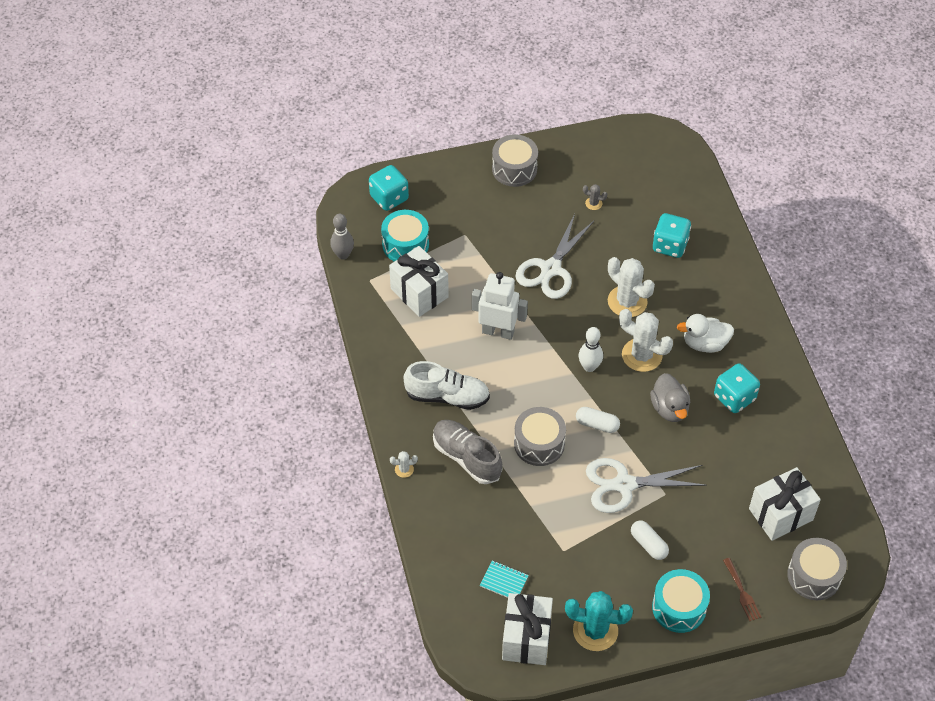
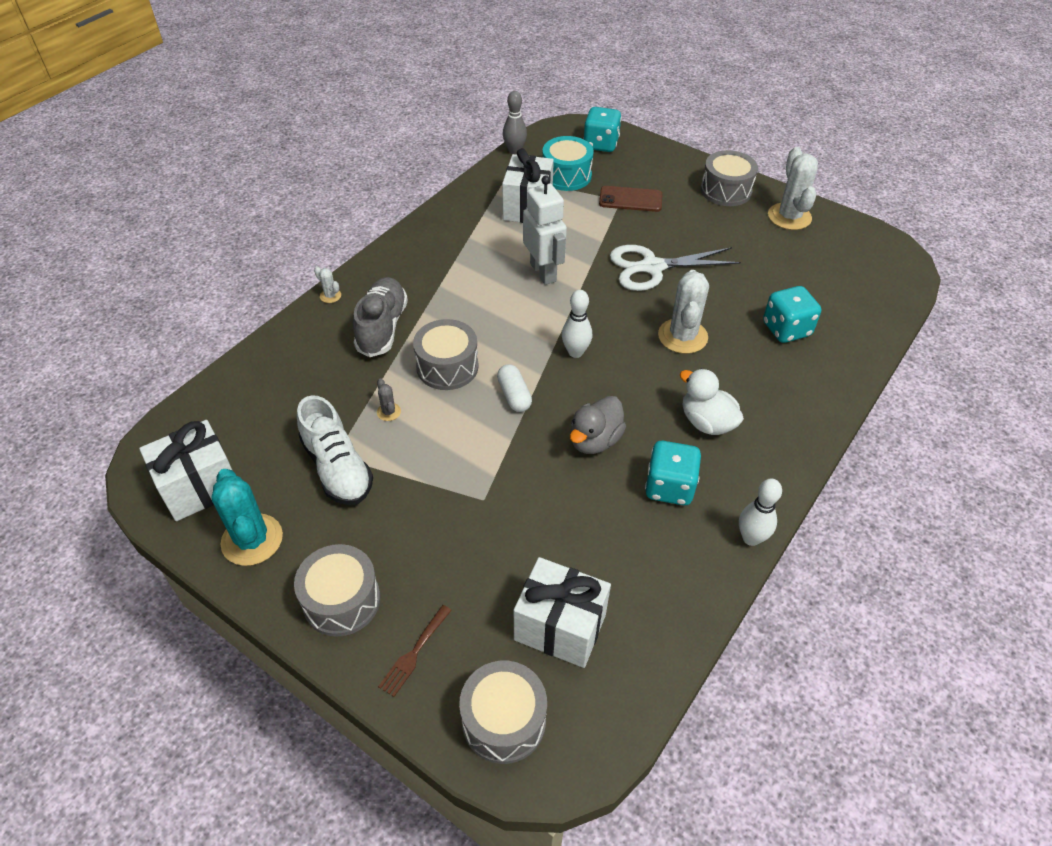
camera: 50 degrees right, 5 degrees down
white shoe [404,361,490,410] -> white shoe moved to [297,395,373,505]
turquoise notebook [480,561,529,598] -> none
grey cactus [583,184,607,210] -> grey cactus moved to [377,378,401,421]
white scissors [586,458,707,513] -> none
white cactus [619,309,673,372] -> white cactus moved to [768,147,818,230]
white capsule [631,521,669,560] -> none
turquoise drum [652,569,710,633] -> grey drum [294,544,380,637]
none -> brown phone [599,186,662,212]
none -> white bowling pin [739,479,782,546]

